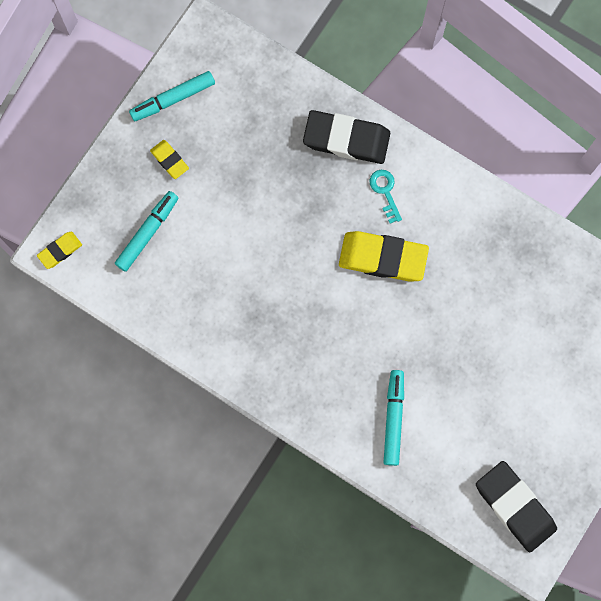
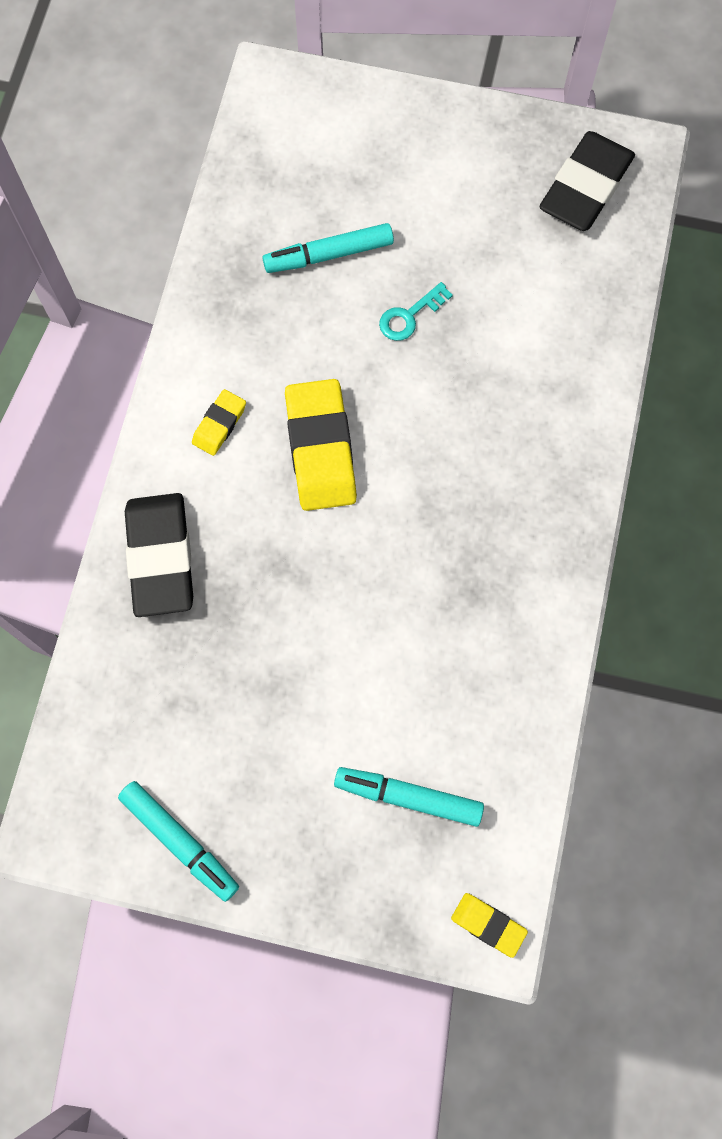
camera: 110 degrees left, 5 degrees down
yellow eraser [150,140,189,179] -> yellow eraser moved to [192,389,246,456]
turquoise key [370,170,402,223] -> turquoise key moved to [379,282,453,341]
turquoise marker [383,370,404,466] -> turquoise marker moved to [263,223,394,273]

